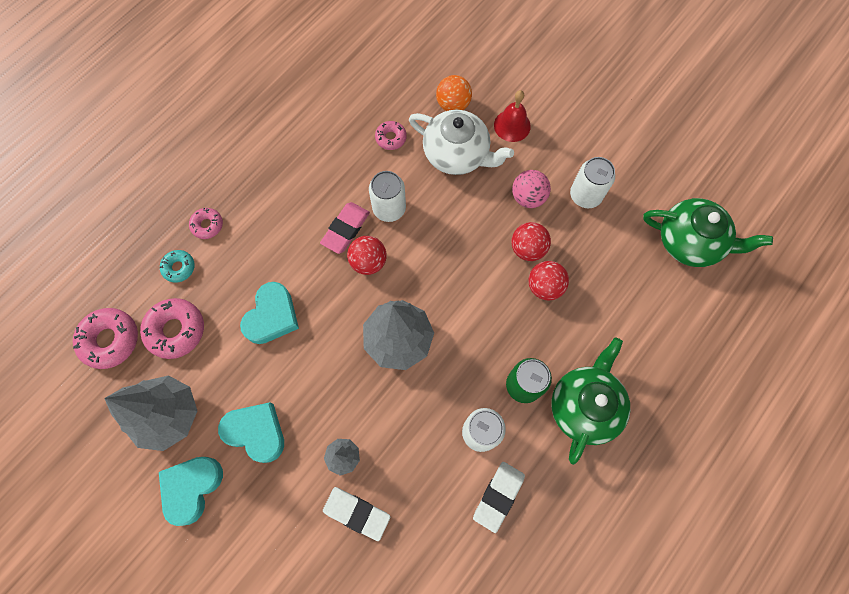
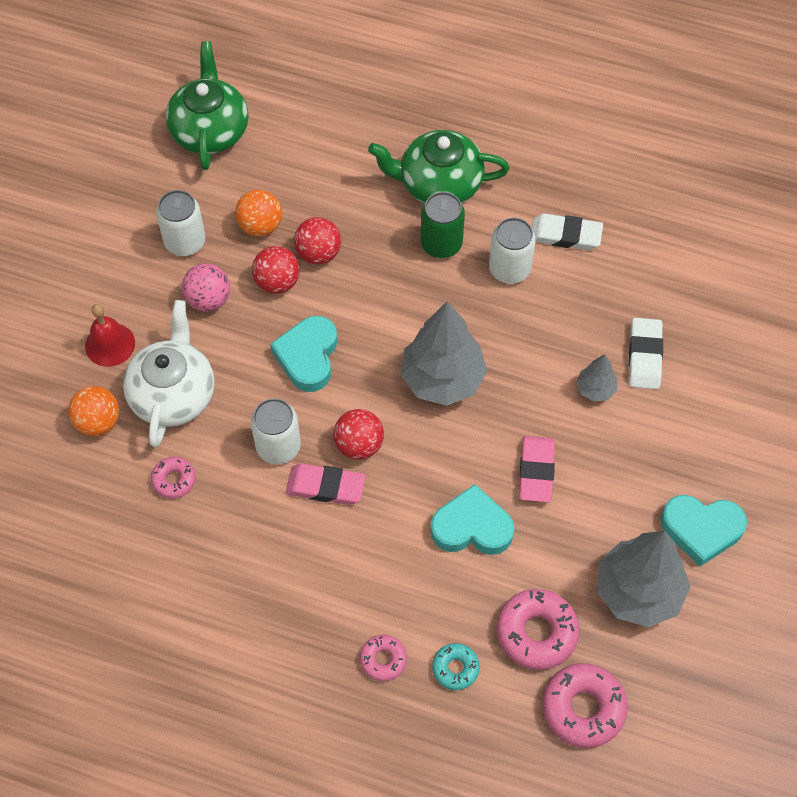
camera: 110 degrees left, 10 degrees down
turquoise heart [218,402,284,463] -> turquoise heart moved to [270,316,337,392]
none -> orange ball [235,190,282,237]
none -> pink eraser [519,436,555,502]

